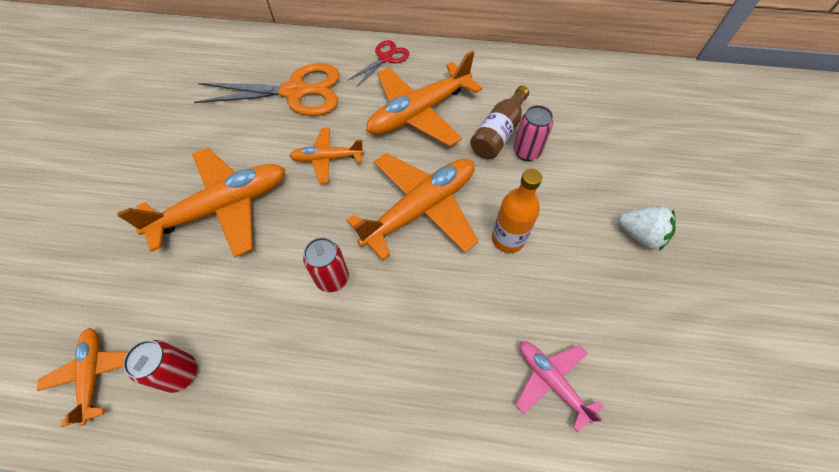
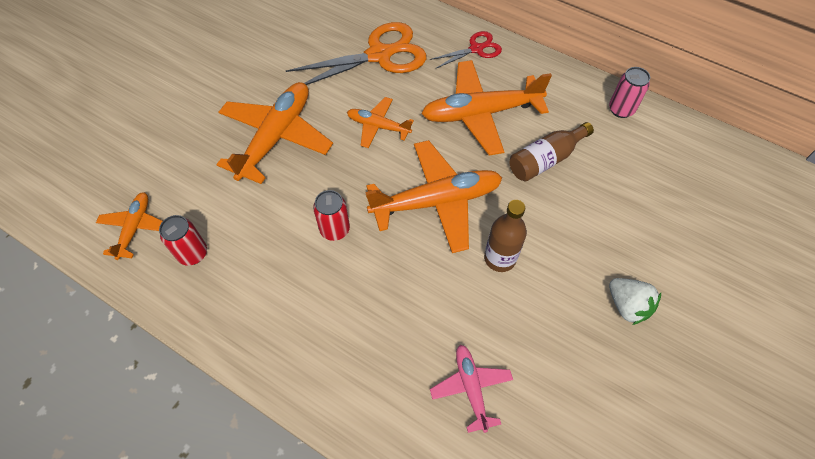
camera: 25 degrees right, 0 degrees up
orange plane [117,148,285,258] -> orange plane turned 60 degrees counterclockwise [217,82,333,184]
orange scissors [194,63,340,116] -> orange scissors turned 45 degrees counterclockwise [286,22,426,85]
orange bottle [492,169,542,253] -> brown bottle [484,200,527,272]
pink can [513,105,553,161] -> pink can moved to [609,67,650,118]

